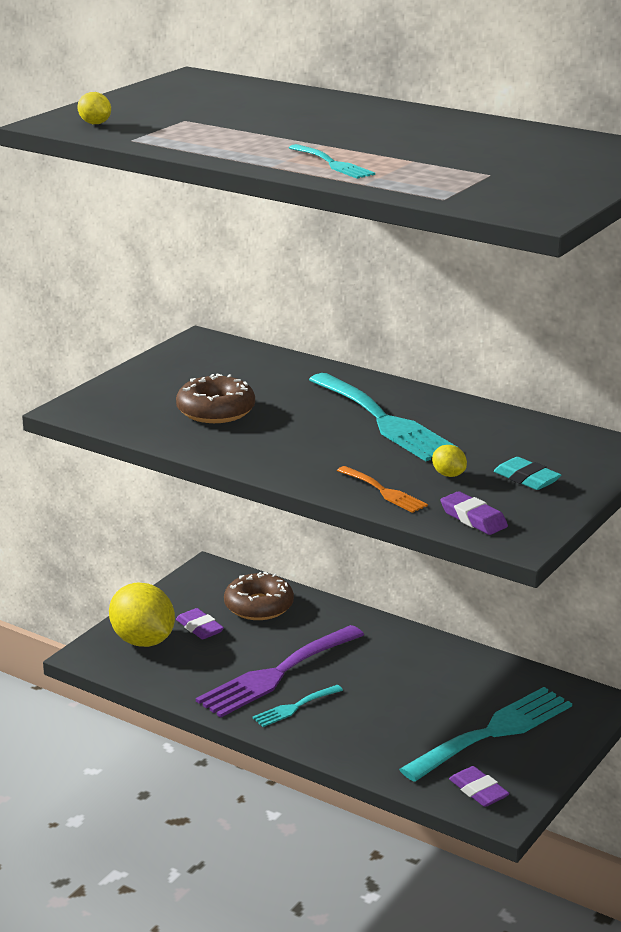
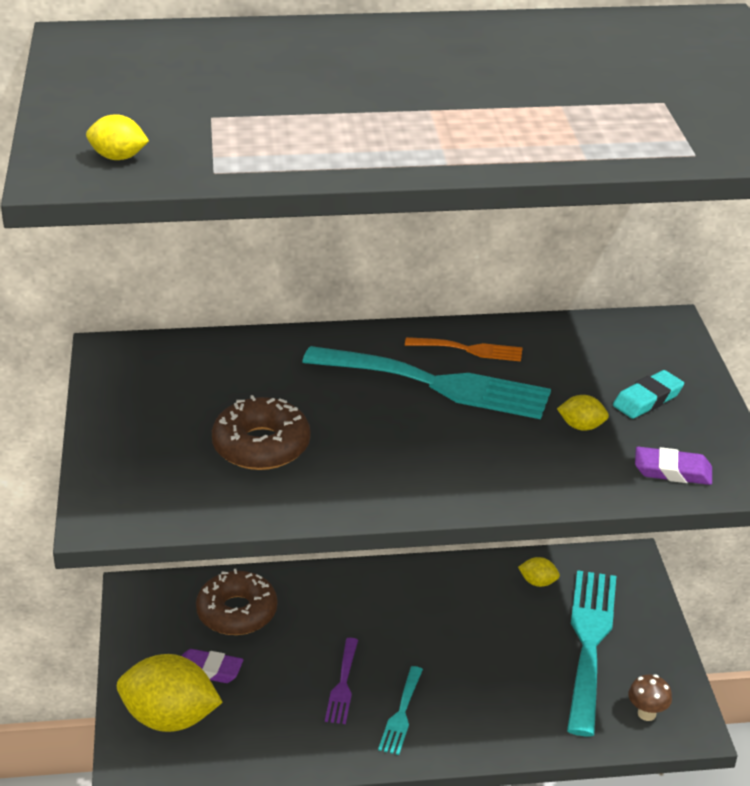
camera: 40 degrees left, 10 degrees up
purple fork [196,625,364,718] -> purple fork [325,638,358,724], size x0.49
turquoise fork [289,144,375,179] -> none
orange fork [337,466,428,513] -> orange fork moved to [405,337,523,361]
purple eraser [449,766,510,807] -> brown mushroom [628,674,672,721]
turquoise eraser [494,457,561,490] -> turquoise eraser turned 45 degrees counterclockwise [613,370,684,419]
none -> yellow lemon [518,557,560,587]

